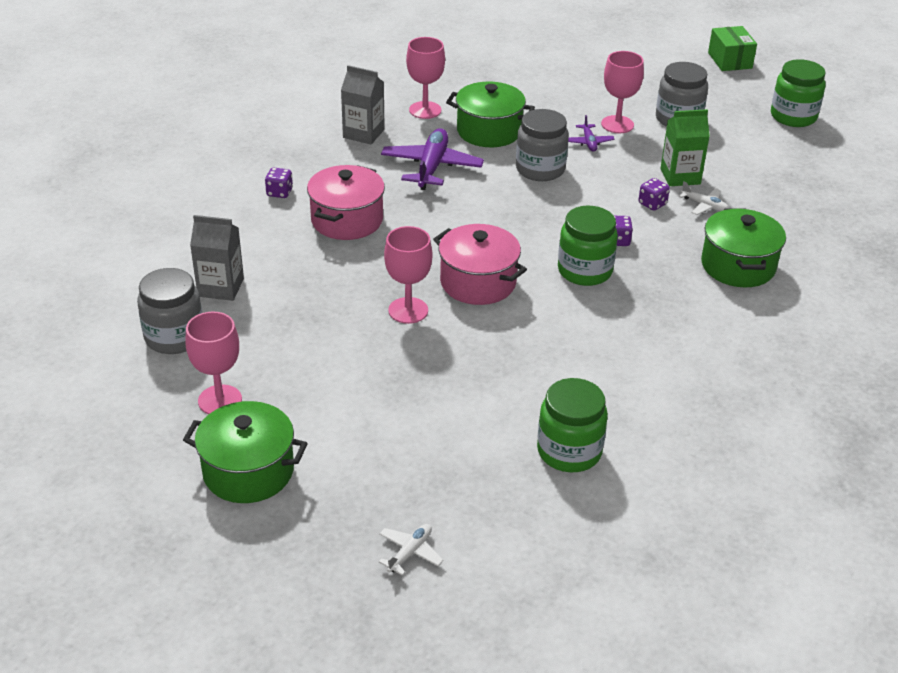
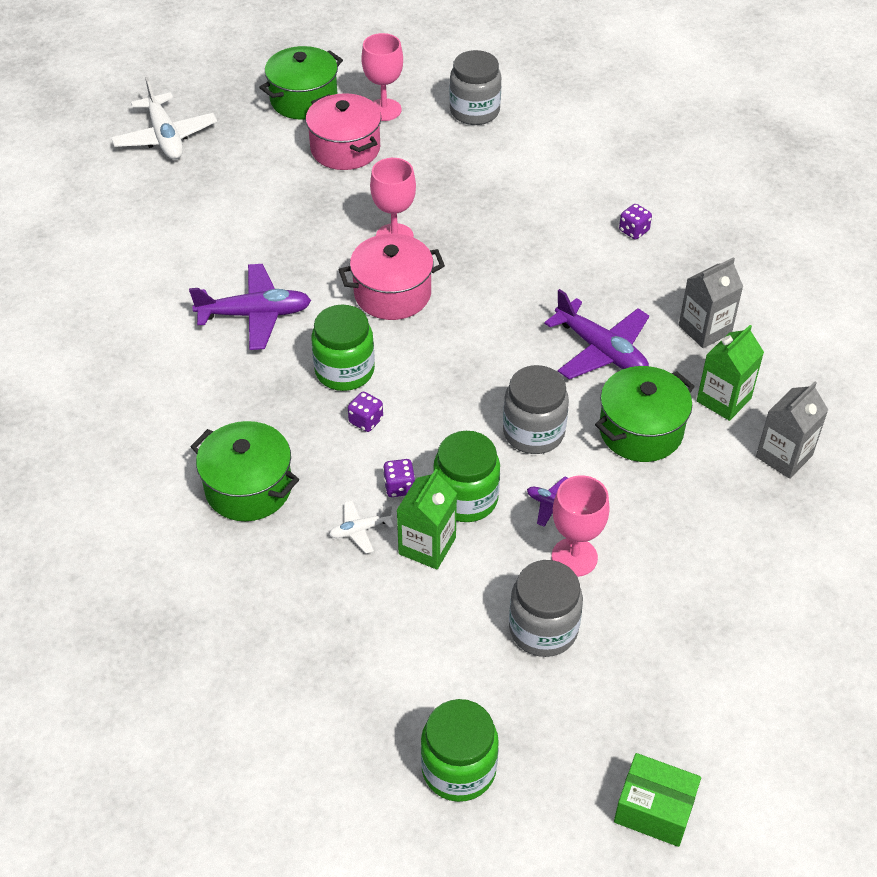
camera: 125 degrees right, 10 degrees up
grey carton [190,215,244,301] -> grey carton moved to [756,381,828,479]
pink pot [307,165,385,240] -> pink pot moved to [306,93,381,170]
white plane [379,524,444,576] -> white plane [111,77,217,160], size x2.01
pink goblet [406,37,445,119] -> green carton [697,325,764,421]
green jar [537,378,608,472] -> green jar moved to [433,431,500,522]
none -> purple plane [189,264,311,350]

